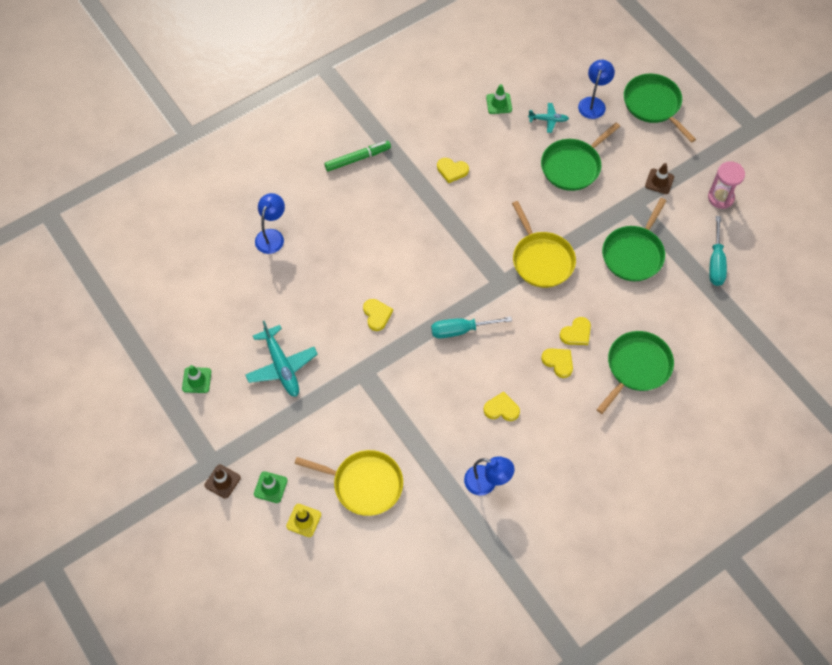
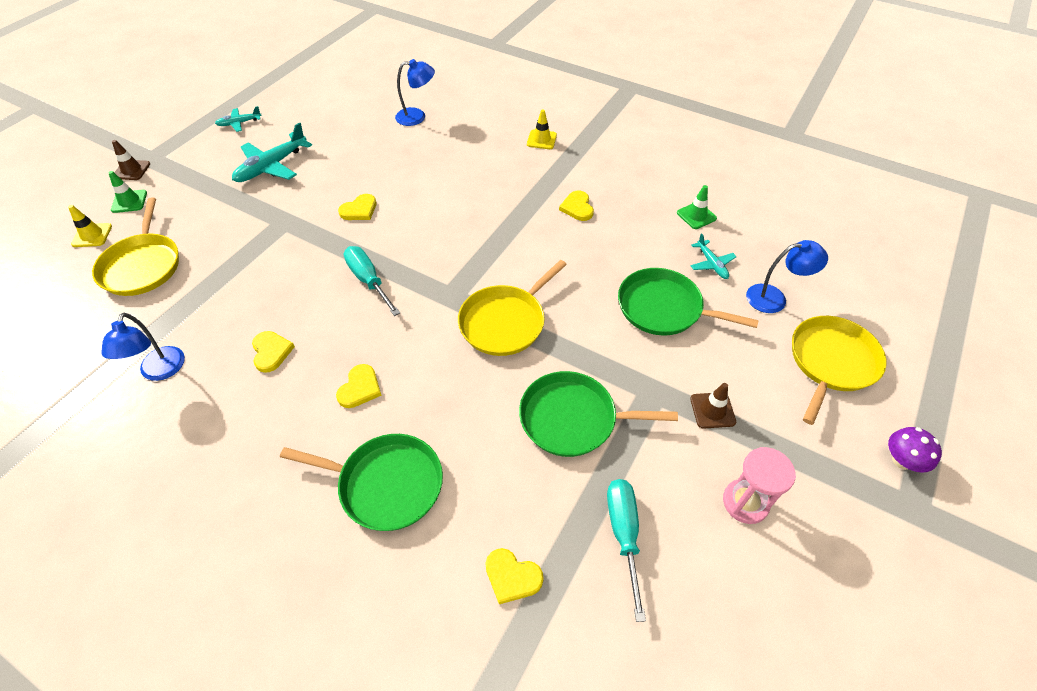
camera: 65 degrees right, 10 degrees down
green traffic cone [182,365,211,393] -> turquoise plane [215,106,262,132]
green marker [324,141,391,172] -> yellow traffic cone [527,109,557,149]
yellow heart [559,317,591,345] -> yellow heart moved to [485,548,544,604]
green pan [624,73,696,143] -> yellow pan [792,316,887,425]
turquoise screwdriver [709,216,727,286] -> turquoise screwdriver turned 105 degrees clockwise [607,479,646,622]
none -> purple mushroom [888,427,942,473]

